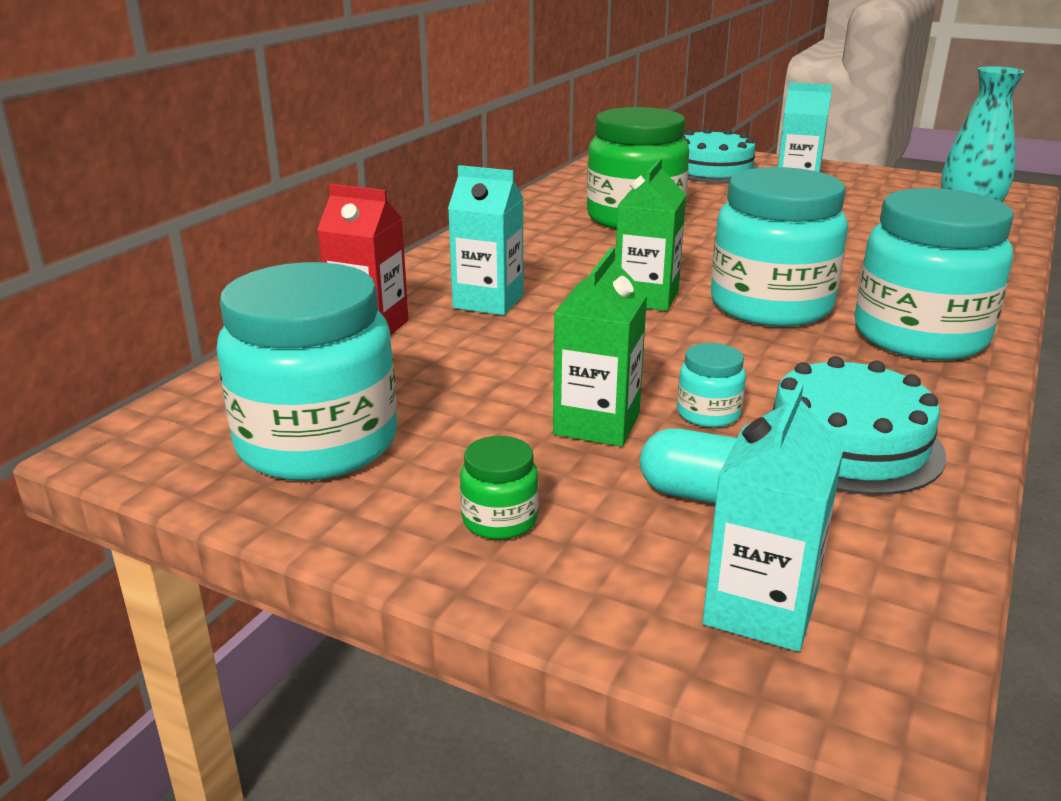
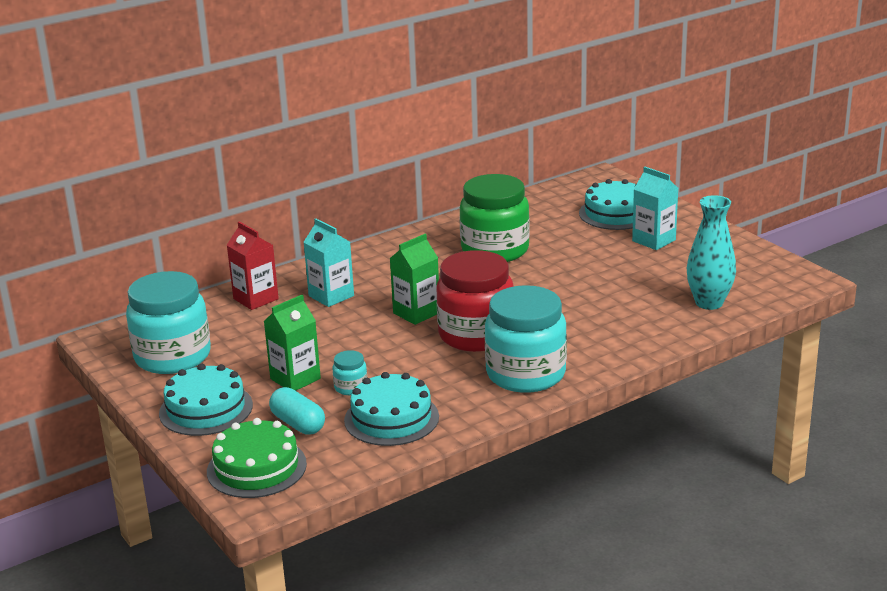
camera: 30 degrees right, 0 degrees up
green jar [460,436,539,540] -> turquoise cake [159,364,253,436]
turquoise carton [702,383,844,652] -> green cake [207,418,307,498]
turquoise jar [711,167,848,327] -> red jar [436,250,514,352]

